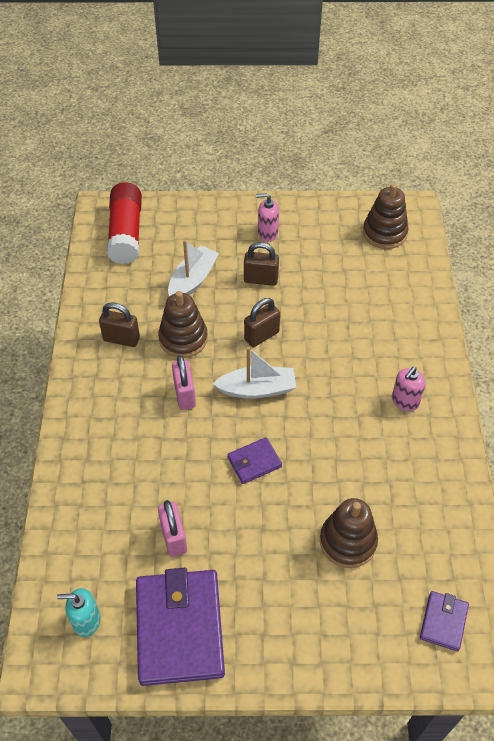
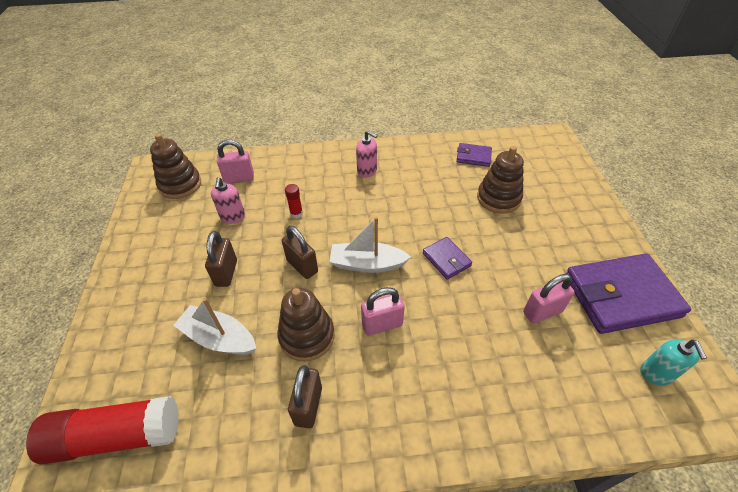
camera: 95 degrees left, 5 degrees down
white boat [213,347,296,399] -> white boat turned 75 degrees counterclockwise [329,216,411,273]
pink soap dispenser [256,193,279,242] -> pink soap dispenser moved to [211,177,245,224]
purple wallet [420,591,469,651] -> purple wallet moved to [456,143,492,167]
none -> pink padlock [217,140,254,183]
none -> red glue stick [285,184,303,218]

